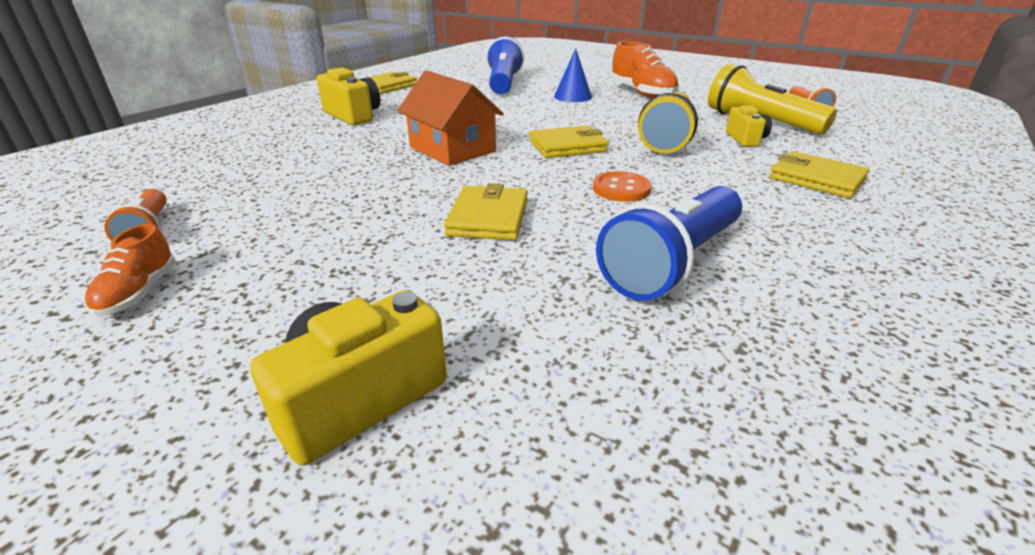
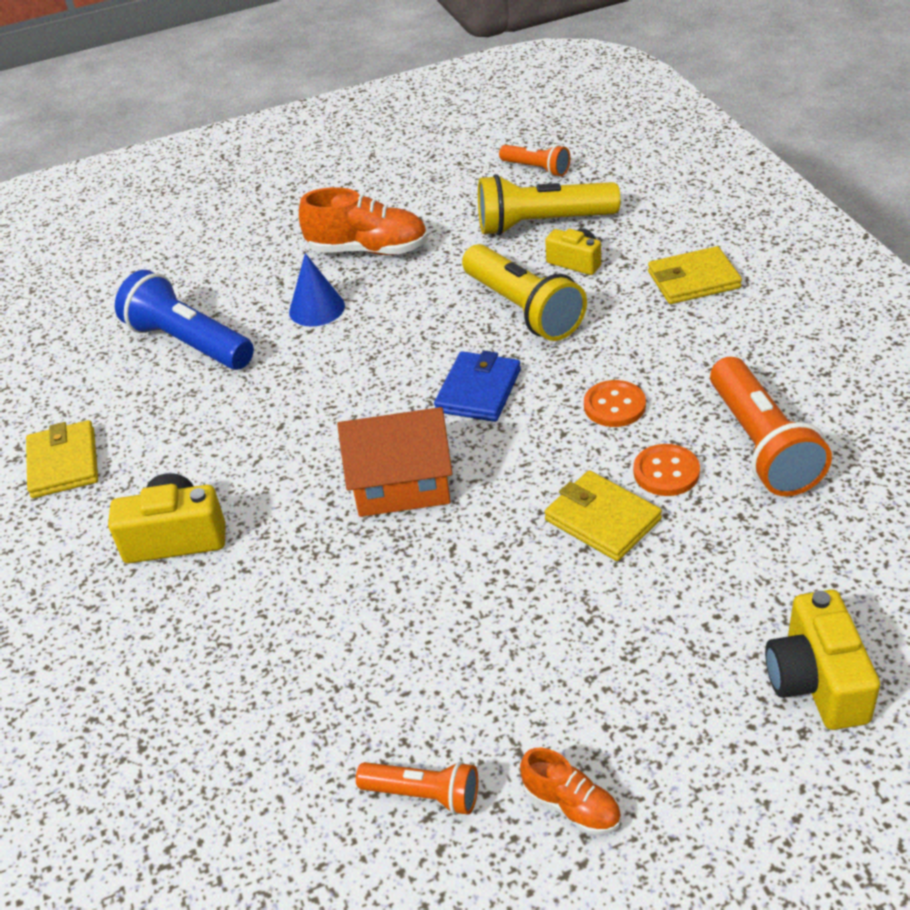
camera: 50 degrees left, 10 degrees up
yellow wallet [529,125,609,158] -> blue wallet [434,351,521,422]
blue flashlight [596,186,742,301] -> orange flashlight [710,357,832,496]
none -> orange button [633,444,700,496]

